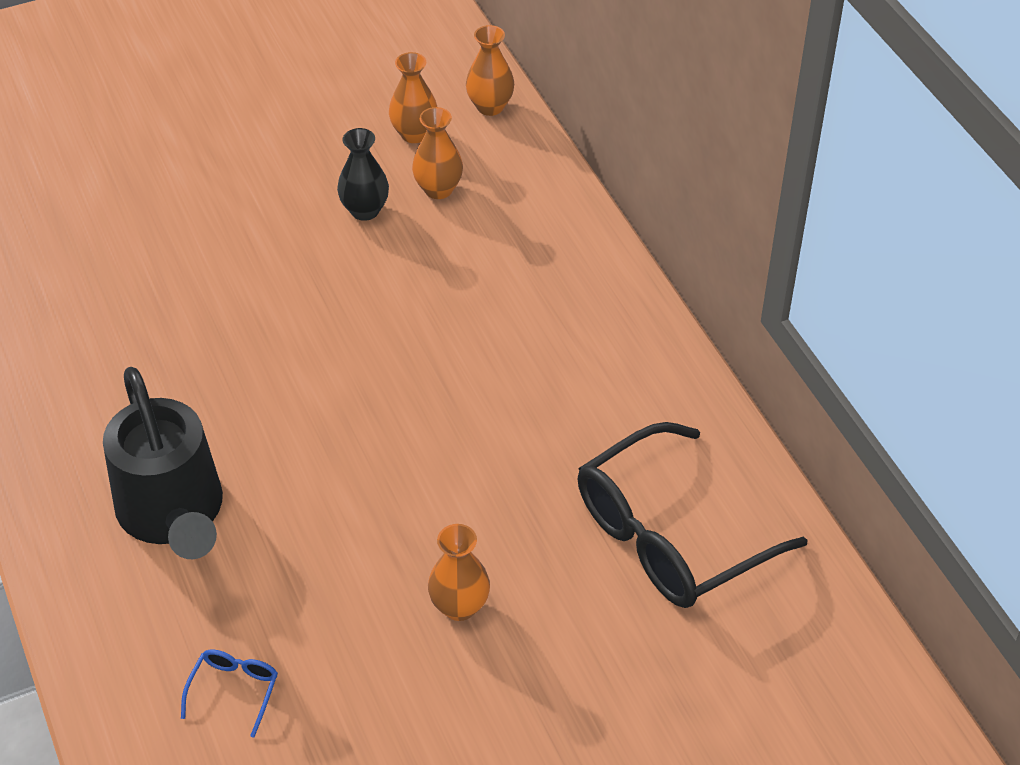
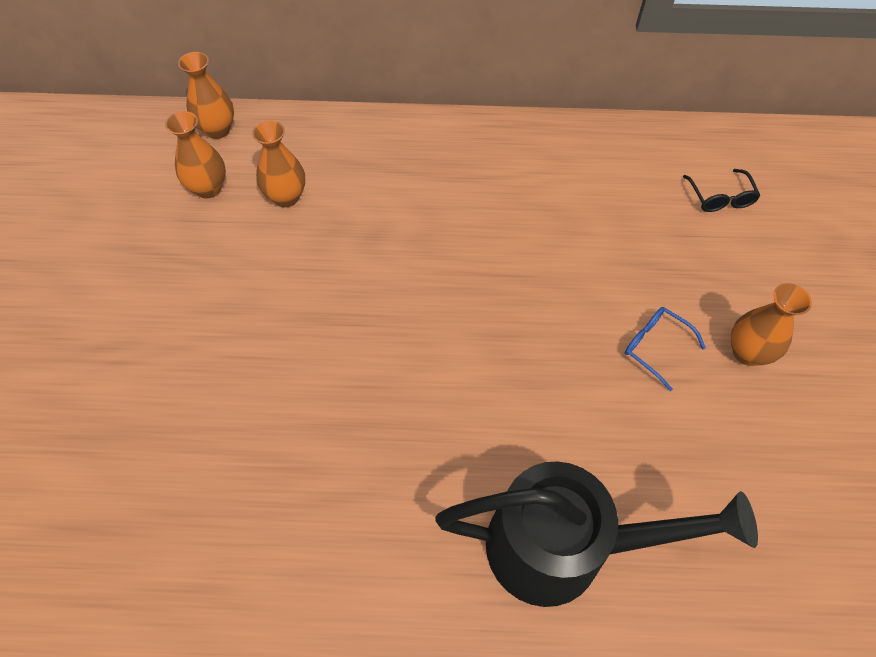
camera: 65 degrees left, 10 degrees up
blue glasses [181,649,278,737] -> blue glasses moved to [625,307,706,391]
black vase [337,128,389,221] -> none
black glasses [578,422,808,608] -> black glasses [683,169,760,212], size x0.41

